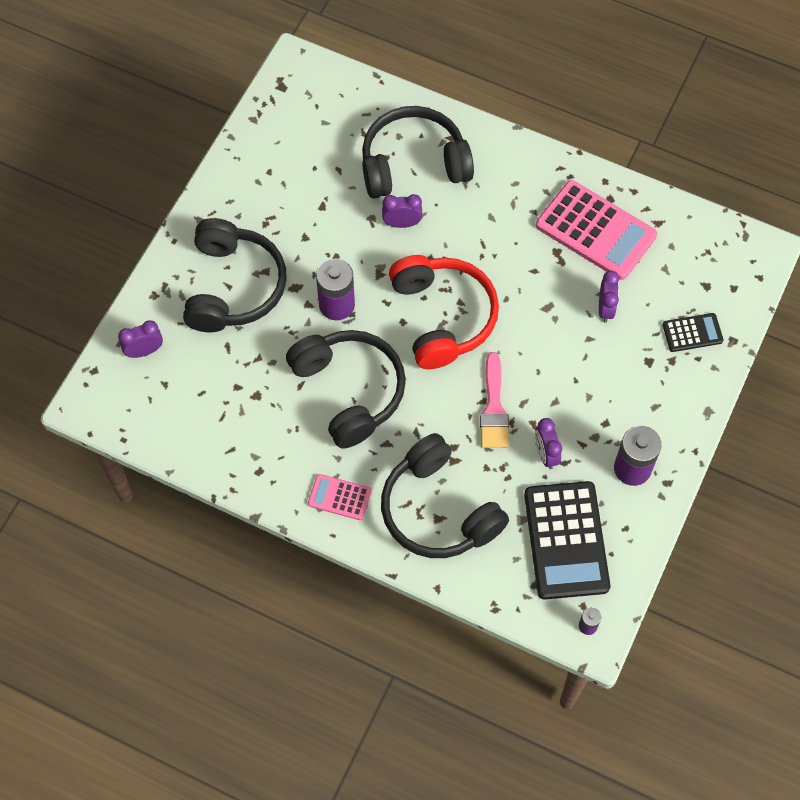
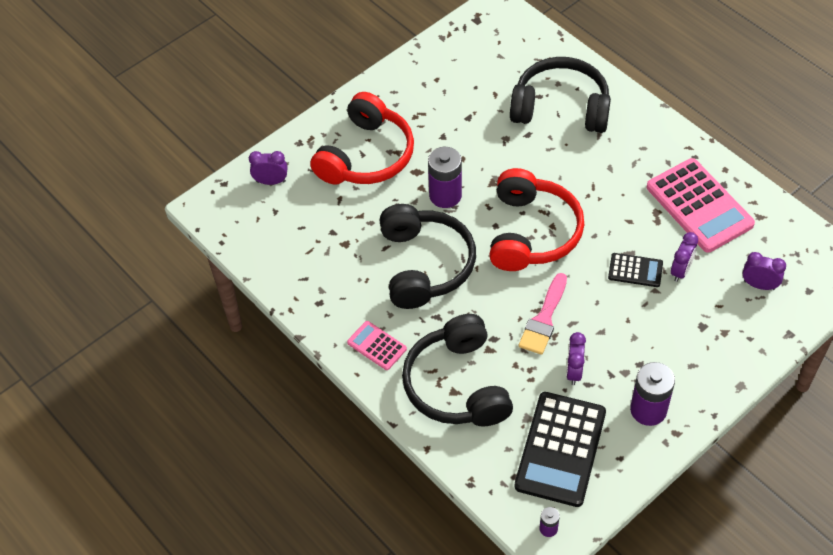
camera: 25 degrees right, 10 degrees down
black headphones [183,218,287,332] -> red headphones [310,92,414,185]
purple clock [382,194,422,228] -> purple clock moved to [743,252,786,290]
black calculator [662,313,723,352] -> black calculator moved to [608,253,663,287]

